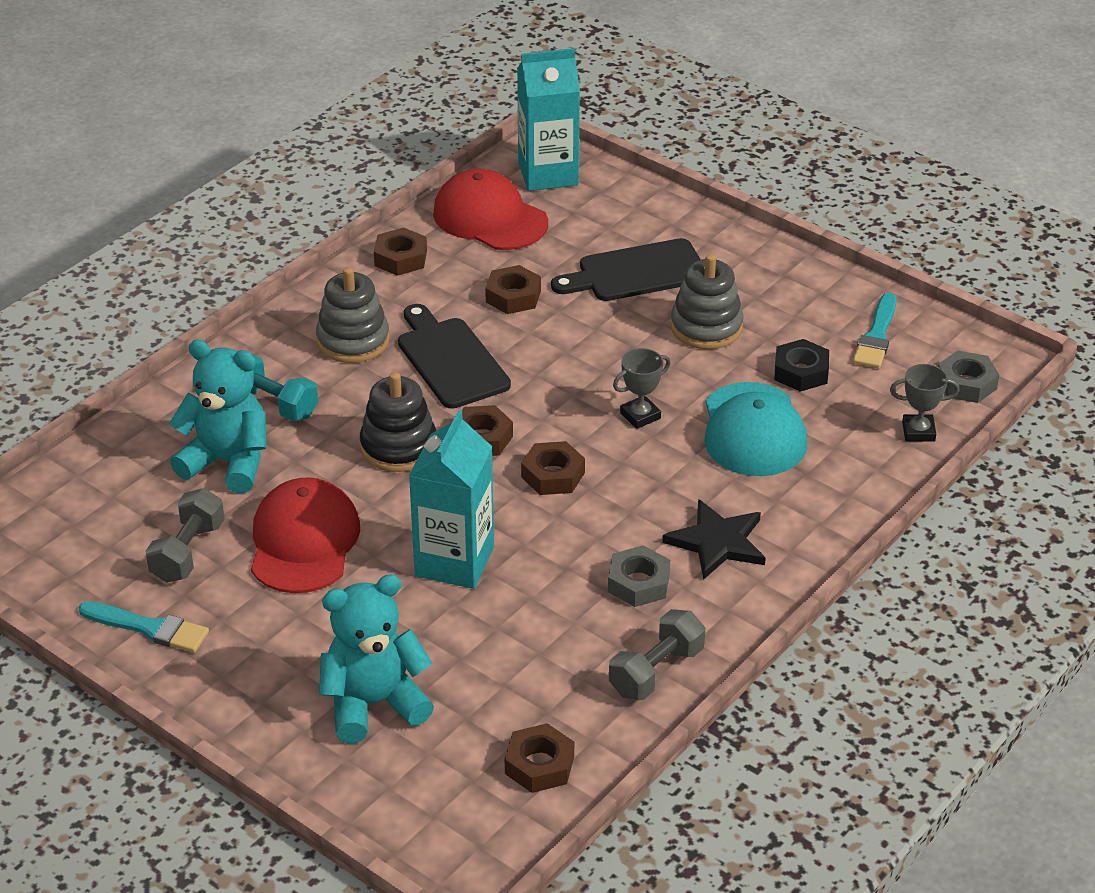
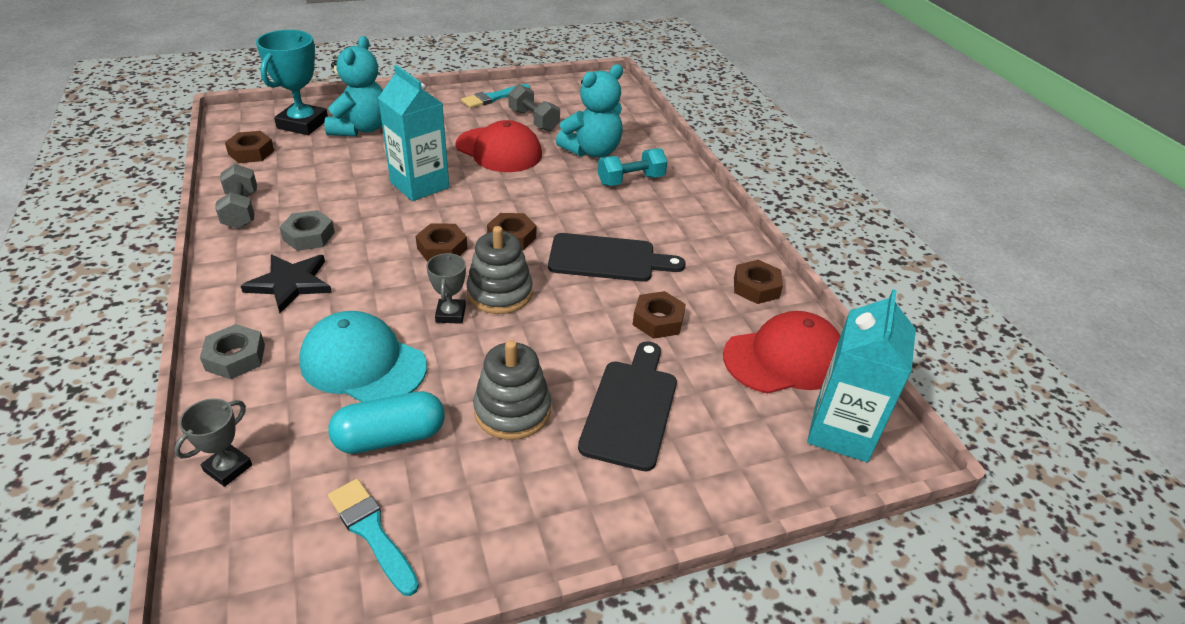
camera: 120 degrees right, 0 degrees up
grey stacking toy [316,267,390,363] -> grey stacking toy moved to [466,226,533,314]
black stacking toy [360,372,436,472] -> none
black nut [774,339,829,392] -> turquoise capsule [328,391,445,454]
grey nut [938,351,999,403] -> grey nut moved to [200,324,265,379]
none -> turquoise trophy [256,30,328,135]

